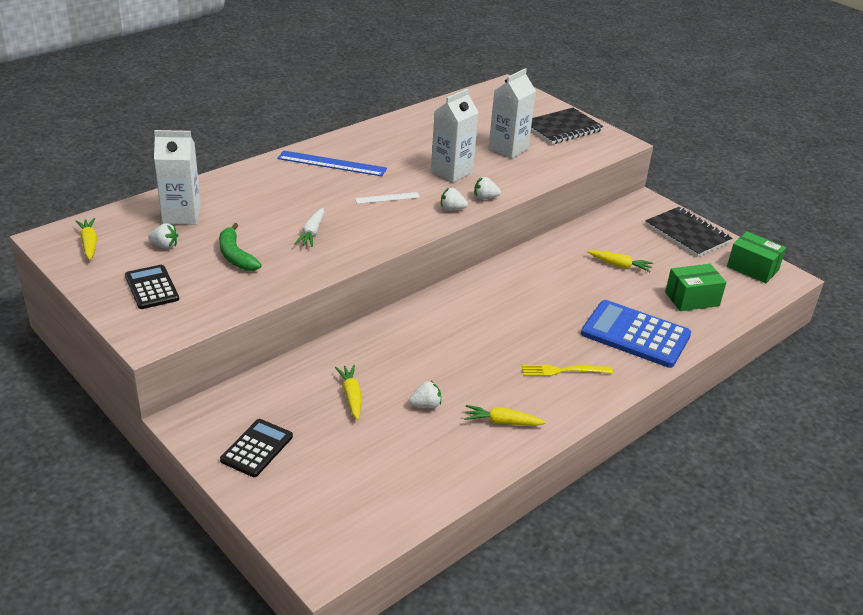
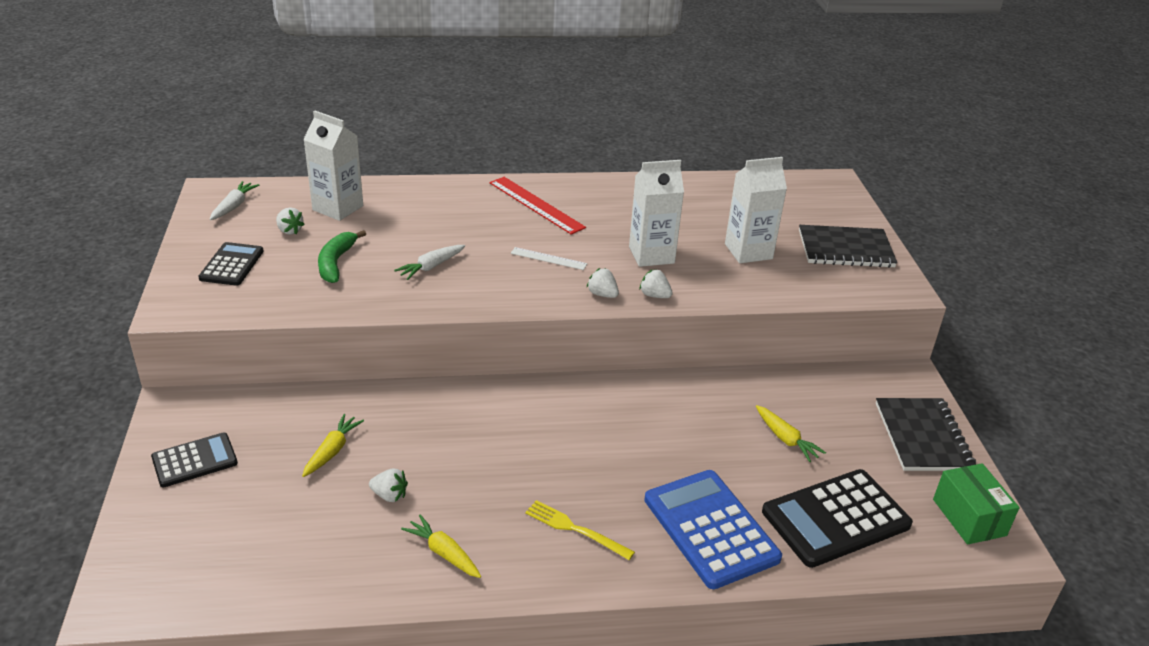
camera: 35 degrees right, 0 degrees up
yellow carrot [76,218,97,260] -> white carrot [210,181,259,220]
blue ruler [277,150,387,176] -> red ruler [489,177,586,235]
green box [665,264,726,311] -> black calculator [762,469,913,568]

